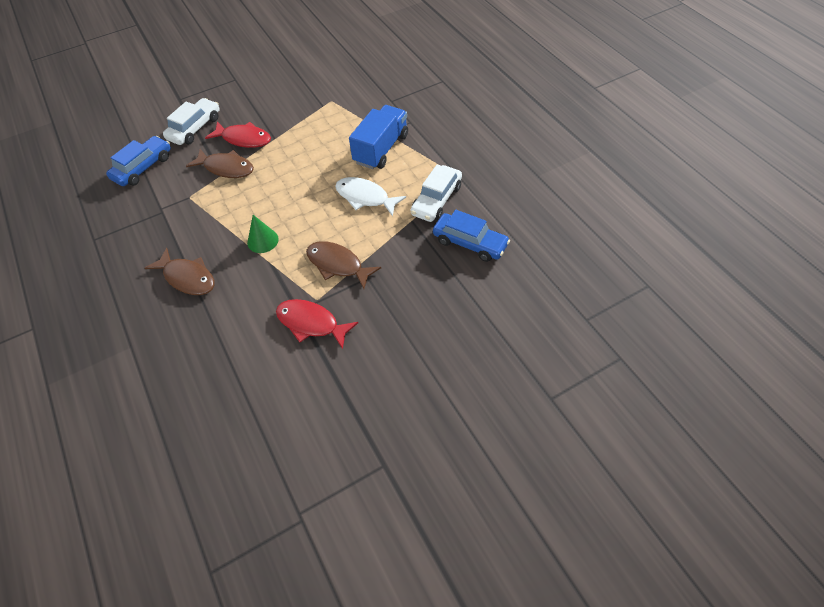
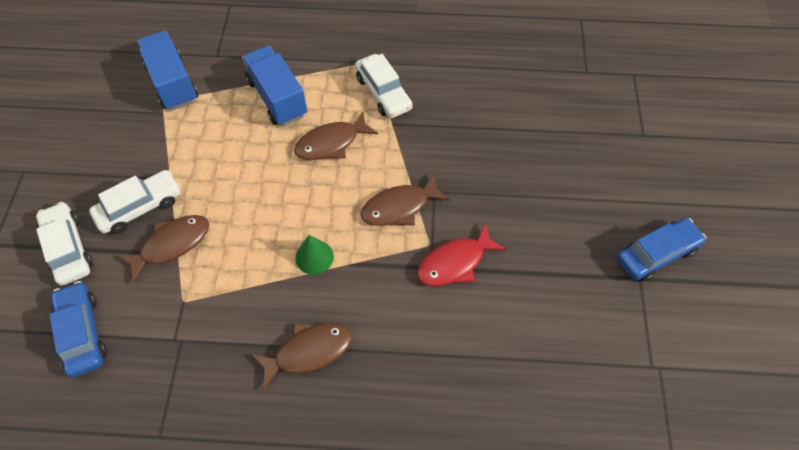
camera: 60 degrees left, 5 degrees up
red fish [205,121,271,148] -> white car [89,170,180,234]
white fish [335,177,406,217] -> brown fish [294,111,378,160]
blue car [433,210,510,262] -> blue car moved to [617,218,706,281]
none -> blue truck [137,31,198,110]

